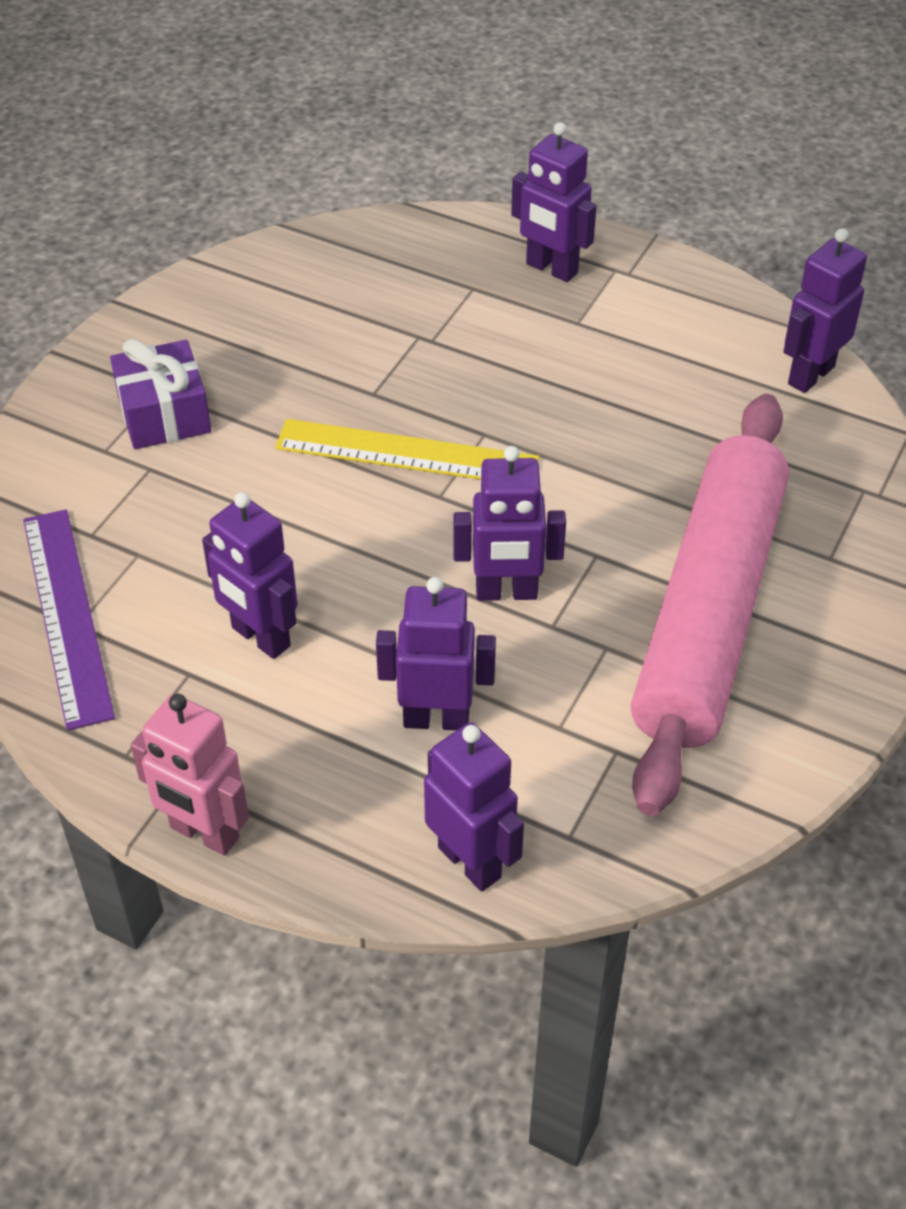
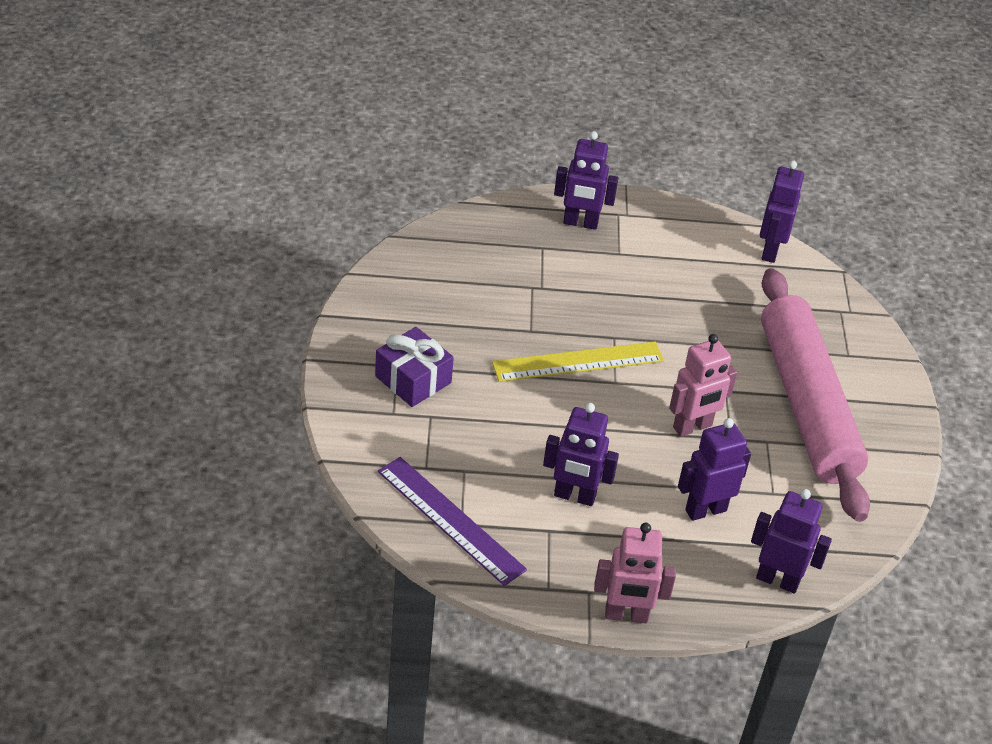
camera: 30 degrees left, 5 degrees down
purple robot [453,446,566,601] -> pink robot [669,334,737,437]

